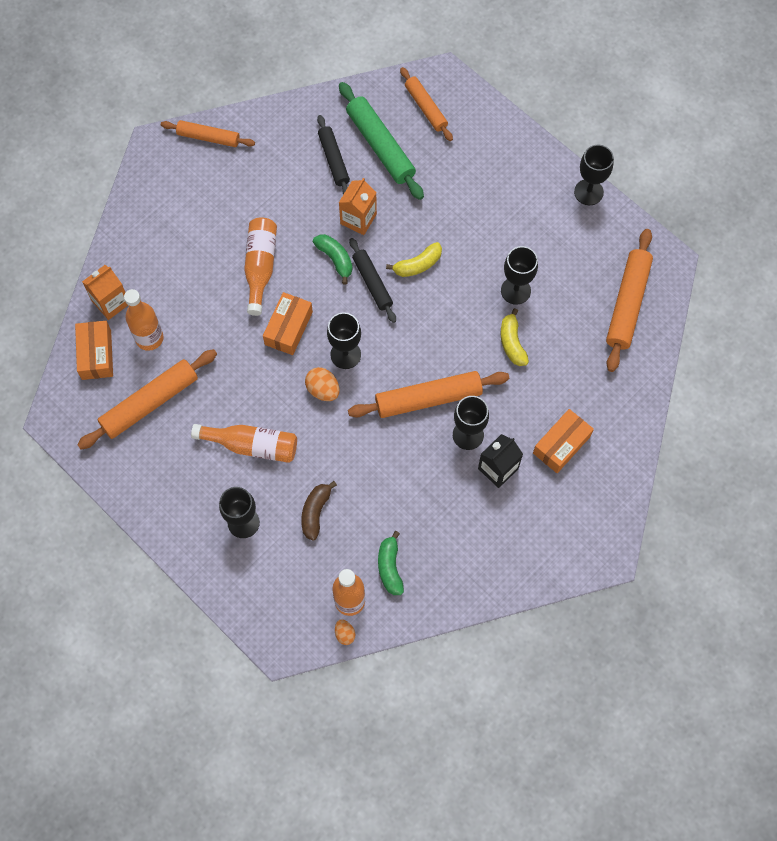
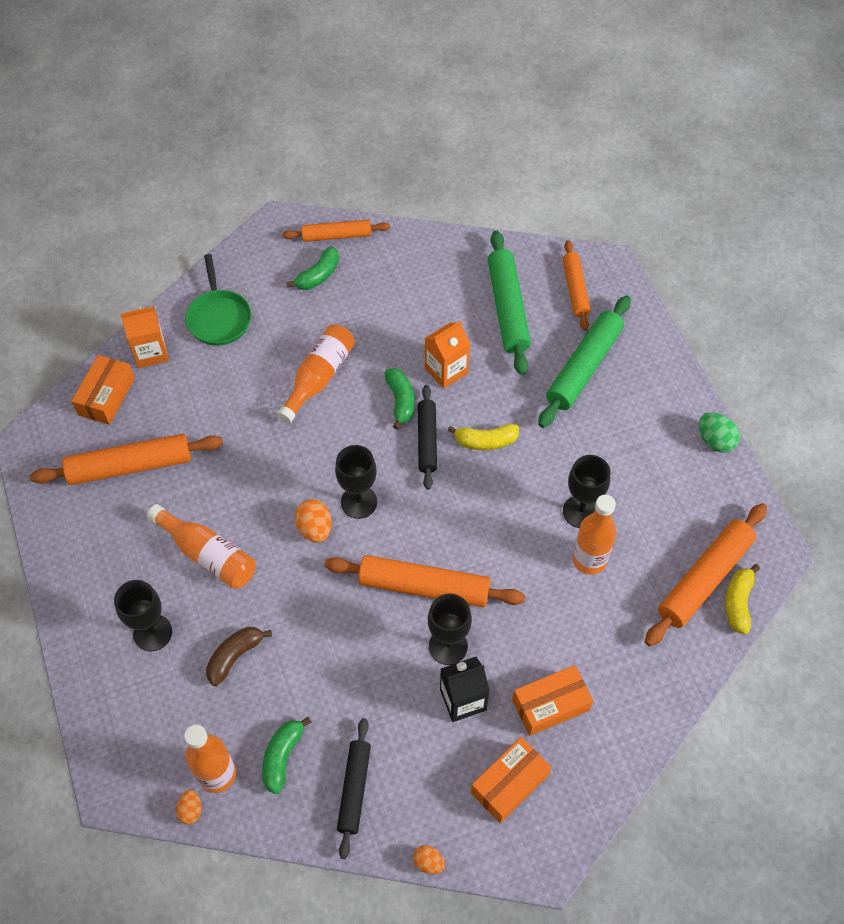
camera: 25 degrees right, 10 degrees down
orange bottle [124,289,164,351] -> orange bottle moved to [572,495,616,575]
orange rolling pin [161,120,255,147] -> orange rolling pin turned 45 degrees counterclockwise [282,220,390,242]
orange box [263,292,313,355] -> orange box moved to [471,737,551,823]
black rolling pin [317,115,350,195] -> black rolling pin moved to [337,718,371,859]
yellow banana [501,308,529,366] -> yellow banana moved to [725,564,760,634]
black goblet [574,145,614,205] -> green egg [699,412,740,452]
none -> green pan [185,254,251,346]
none -> green banana [287,246,339,290]
none -> orange egg [413,845,445,874]
none -> green rolling pin [538,296,631,428]

